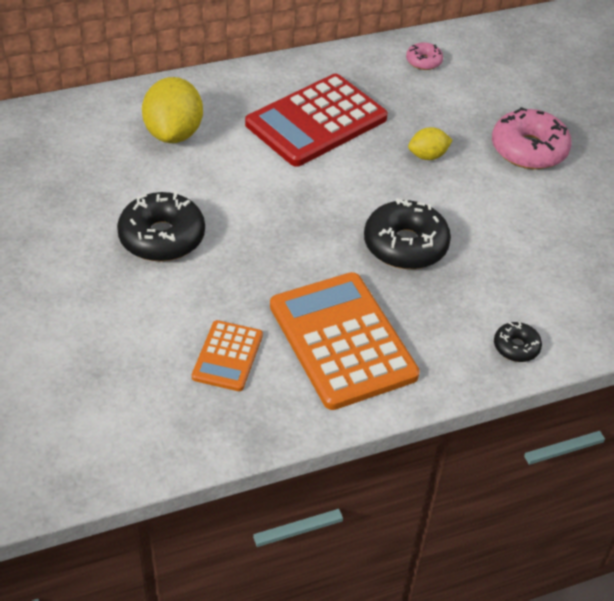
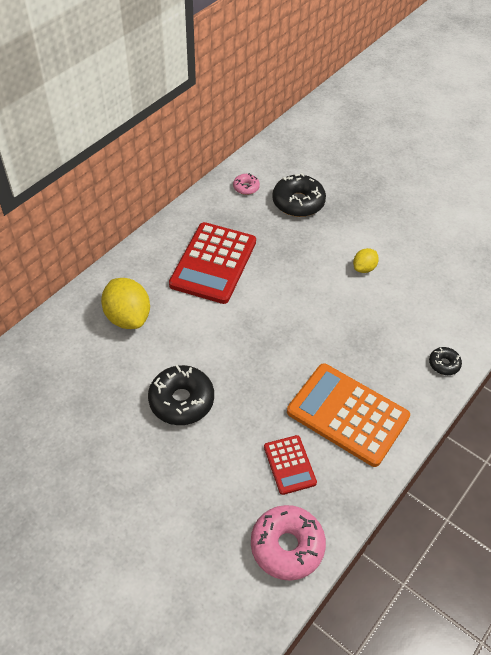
camera: 30 degrees left, 5 degrees up
orange calculator [192,320,263,391] -> red calculator [264,435,317,495]
black donut [364,198,451,269] -> black donut moved to [272,173,326,217]
yellow lemon [408,127,453,160] -> yellow lemon moved to [353,248,379,273]
pink donut [492,107,572,169] -> pink donut moved to [251,505,326,581]

